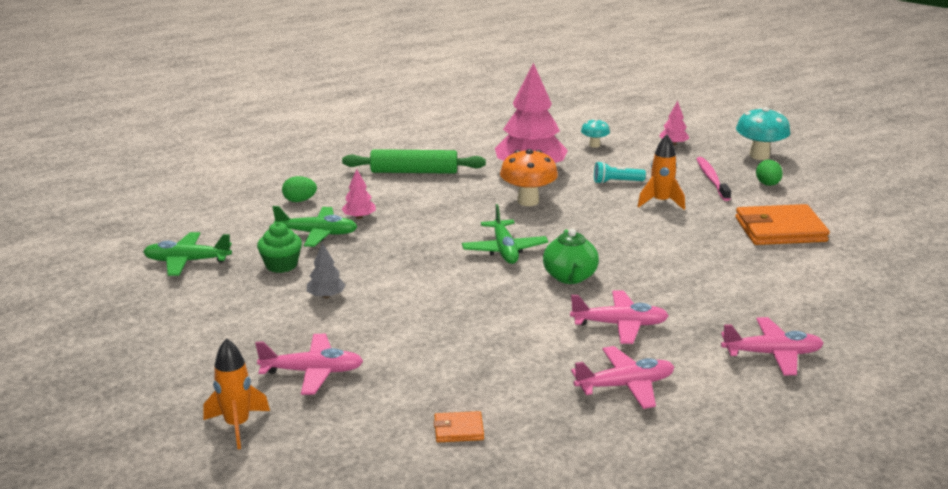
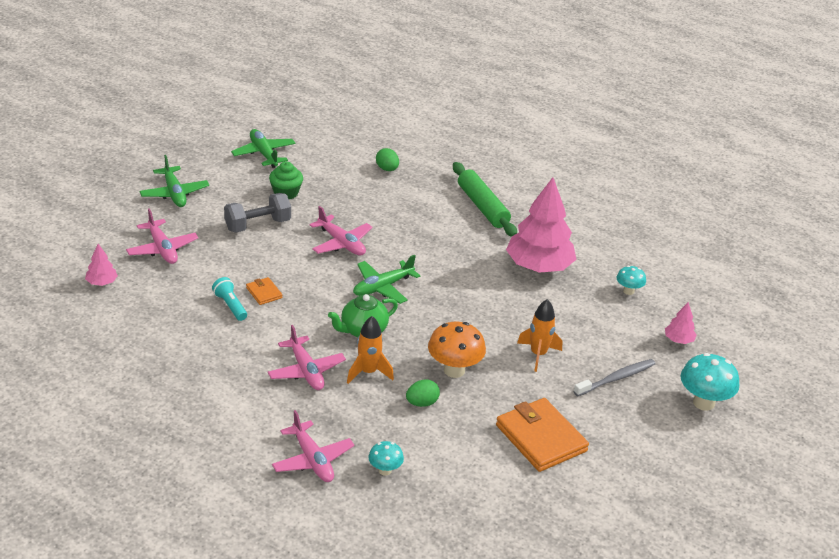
camera: 60 degrees right, 10 degrees up
orange rocket [203,338,270,449] -> orange rocket moved to [347,316,394,384]
green plane [272,206,358,247] -> green plane moved to [140,155,209,207]
grey tree [307,242,346,298] -> grey dumbbell [224,193,291,233]
pink tree [341,169,376,219] -> pink tree moved to [85,244,118,286]
orange wallet [434,411,484,442] -> orange wallet moved to [246,277,282,305]
orange mushroom [500,149,558,206] -> orange mushroom moved to [428,321,486,378]
pink plane [571,346,674,409] -> pink plane moved to [310,206,373,255]
turquoise flashlight [594,161,646,184] -> turquoise flashlight moved to [212,277,247,321]
pink toothbrush [697,157,731,201] -> grey toothbrush [574,359,655,396]
green egg [756,160,783,186] -> green egg moved to [406,380,440,407]
none -> turquoise mushroom [368,441,404,476]

